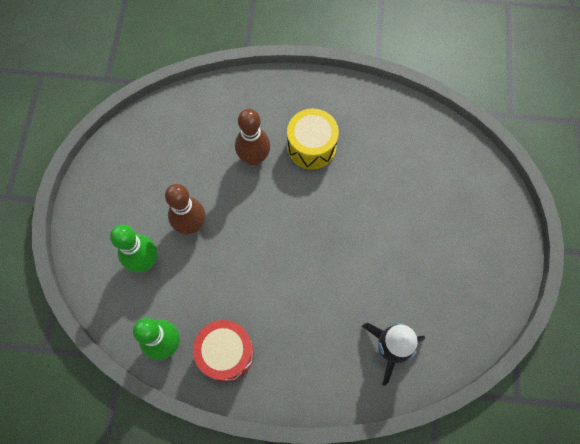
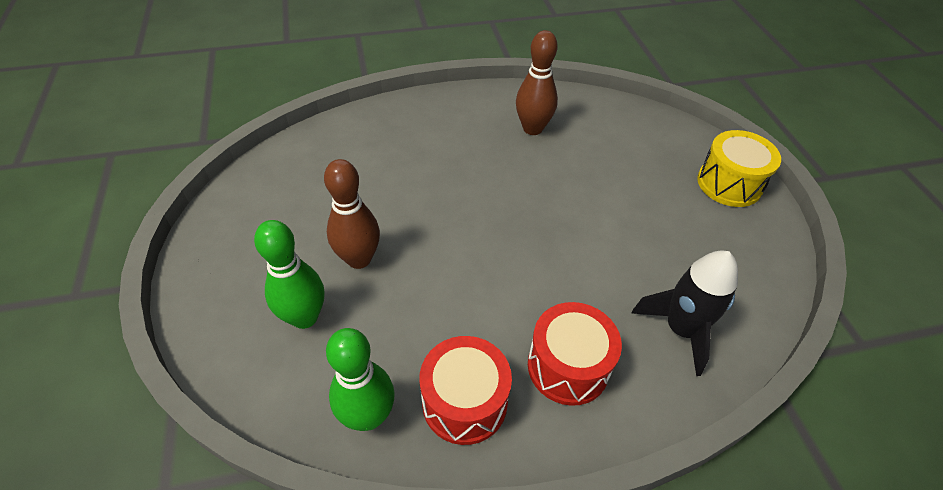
camera: 20 degrees left, 20 degrees down
brown bowling pin [235,109,270,166] -> brown bowling pin moved to [516,30,558,135]
yellow drum [287,109,339,170] -> yellow drum moved to [697,130,781,207]
none -> red drum [528,302,622,406]

